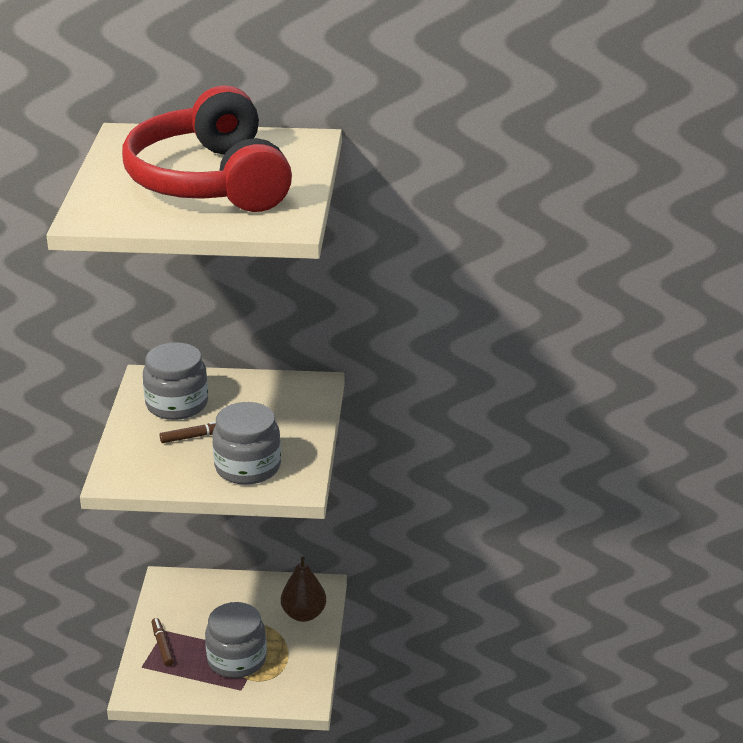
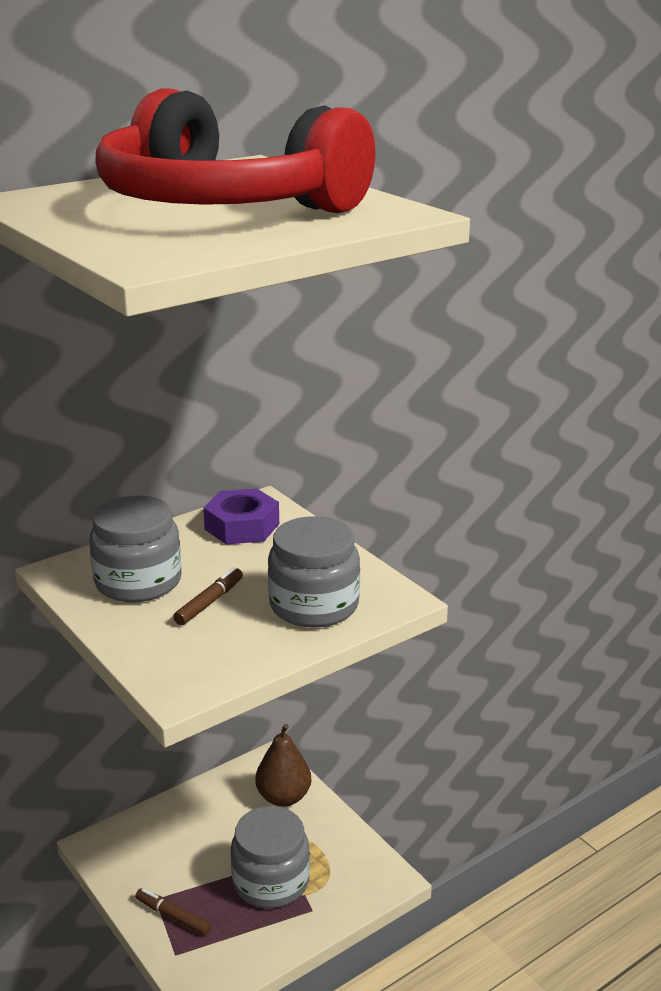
camera: 40 degrees left, 5 degrees down
none -> purple nut [203,488,279,544]

